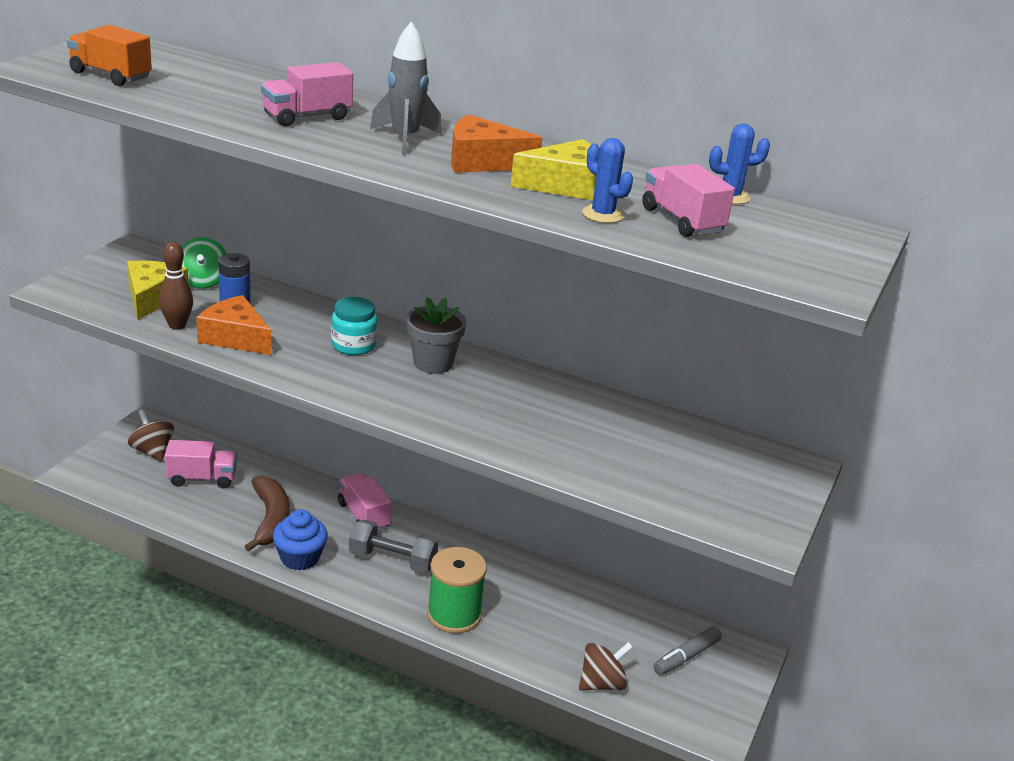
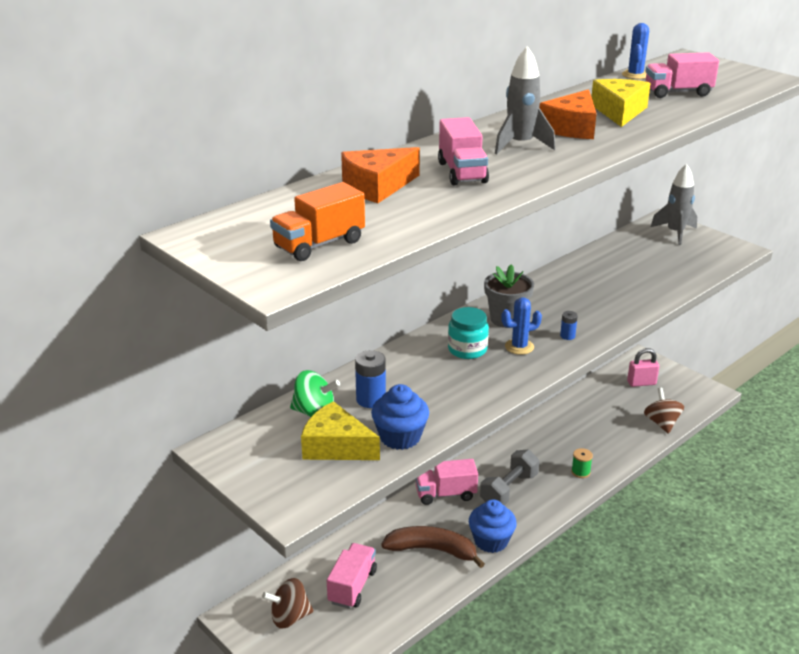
camera: 65 degrees left, 0 degrees up
brown bowling pin [159,242,193,330] -> blue cupcake [371,384,429,450]
orange cheese [196,295,271,355] -> orange cheese moved to [341,147,420,203]
green spool [427,547,487,634] -> green spool [571,448,593,478], size x0.45
blue cactus [582,138,633,223] -> blue cactus moved to [501,298,542,355]
grey marker [654,627,722,675] -> pink padlock [627,348,659,387]
none -> blue battery [560,311,578,340]
none -> grey rocket [651,164,697,245]

